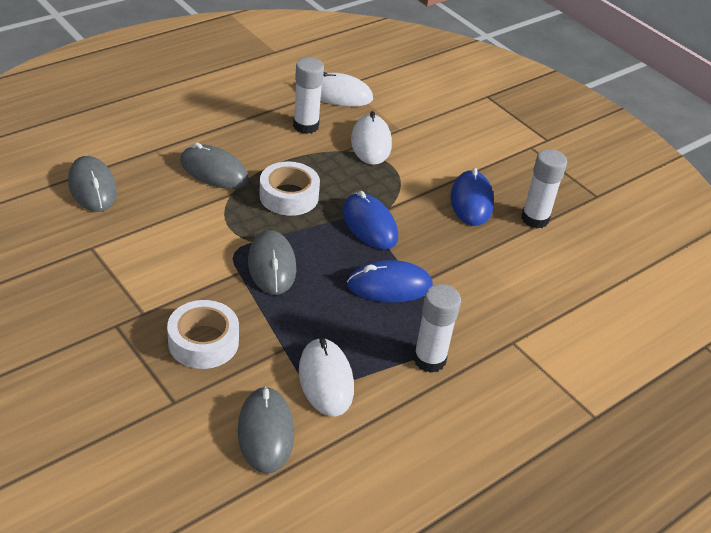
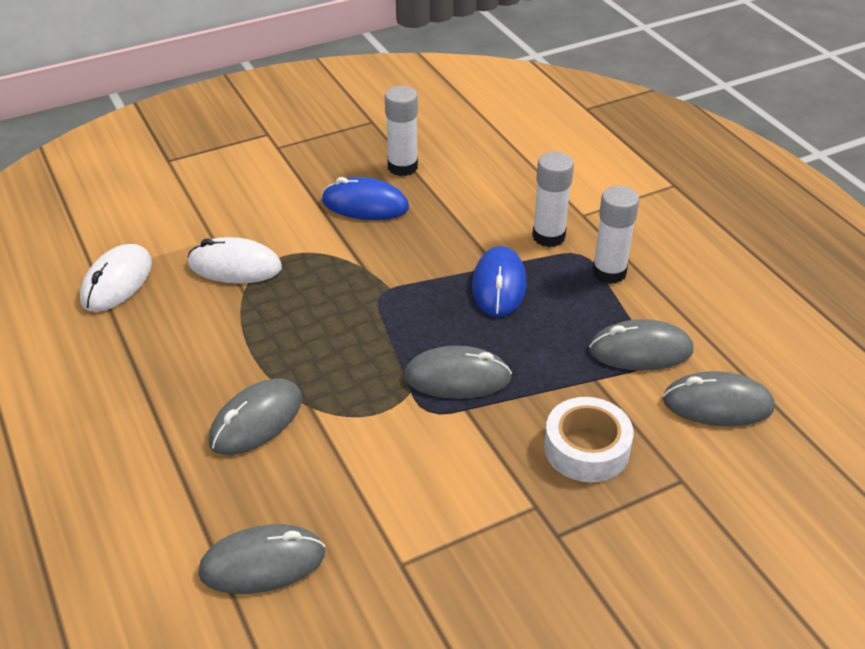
camera: 75 degrees left, 0 degrees up
white tape [259,161,320,216] -> none
white glue stick [293,57,324,134] -> white glue stick moved to [532,152,574,247]
white mouse [299,338,354,416] -> grey mouse [589,319,693,371]
blue mouse [342,191,398,250] -> none

